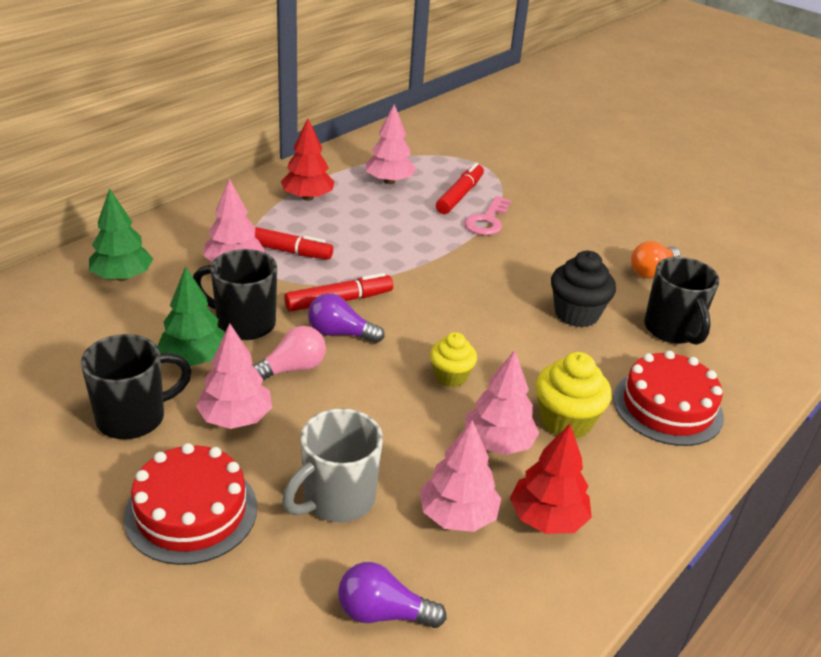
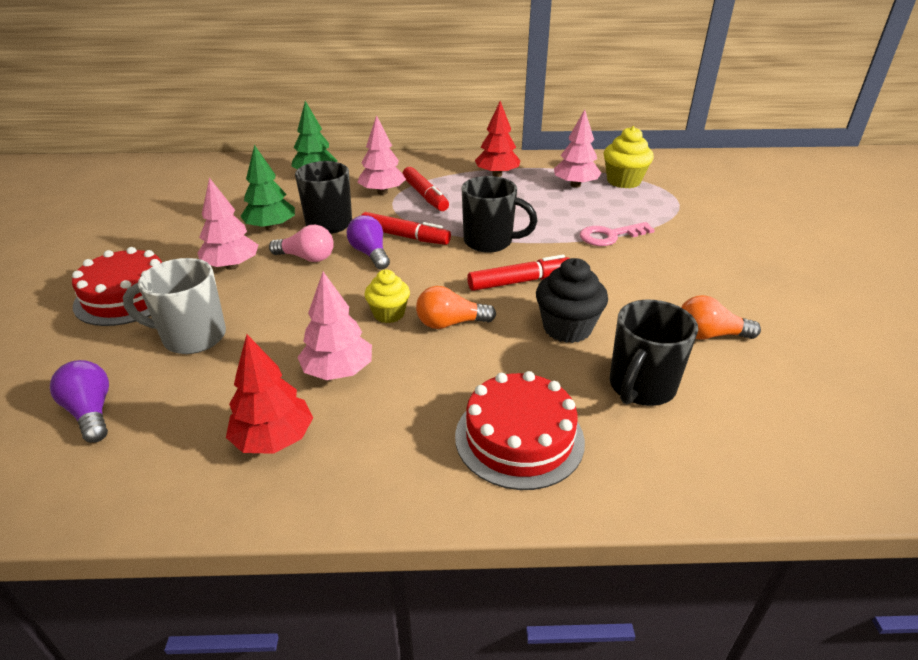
camera: 50 degrees right, 0 degrees up
black mug [81,334,192,439] -> black mug moved to [462,176,538,253]
pink tree [420,420,501,532] -> none
red marker [436,163,484,214] -> red marker moved to [467,255,570,291]
yellow cupcake [536,352,612,438] -> yellow cupcake moved to [604,126,654,188]
none -> orange light bulb [416,286,496,329]

